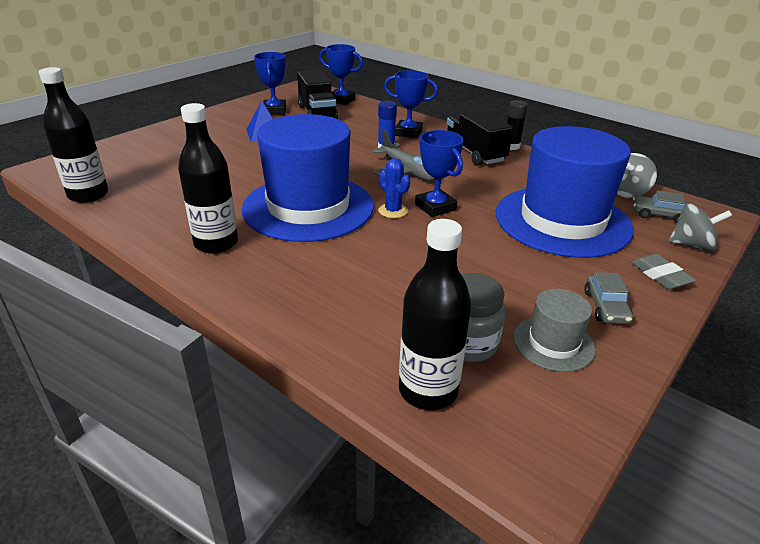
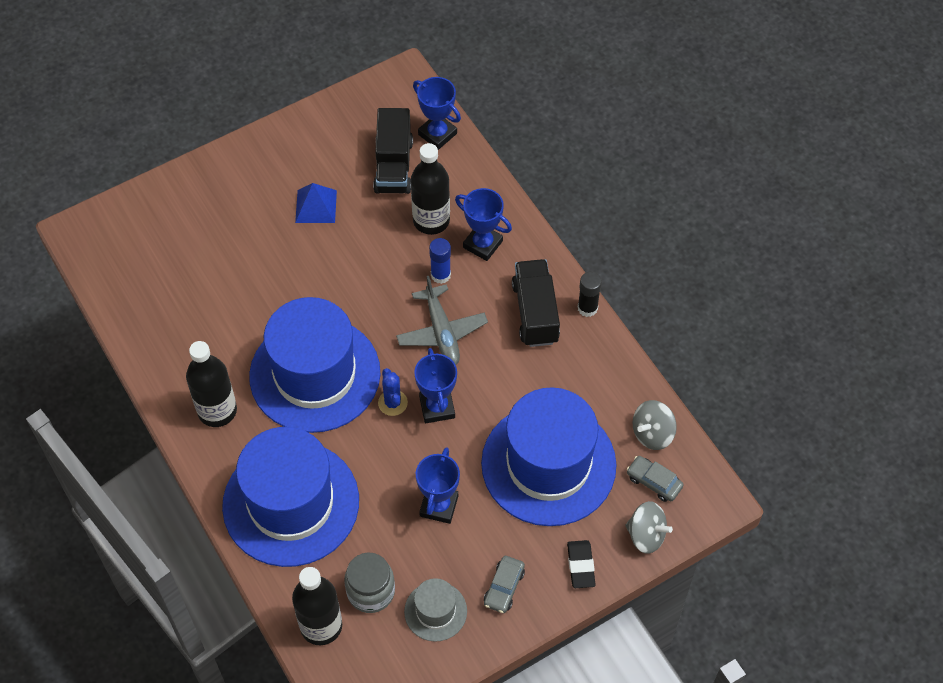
camera: 20 degrees right, 25 degrees up
black bottle [39,67,108,203] -> black bottle moved to [411,143,450,235]
blue trophy [254,52,286,115] -> blue trophy moved to [416,447,460,524]
grey eraser [631,254,696,289] -> black eraser [567,540,596,588]
none -> blue hat [222,427,359,567]

